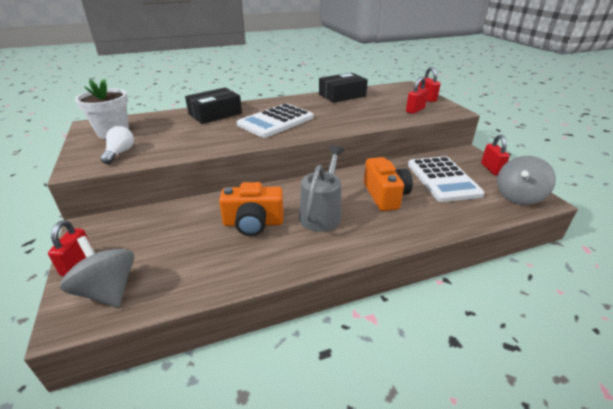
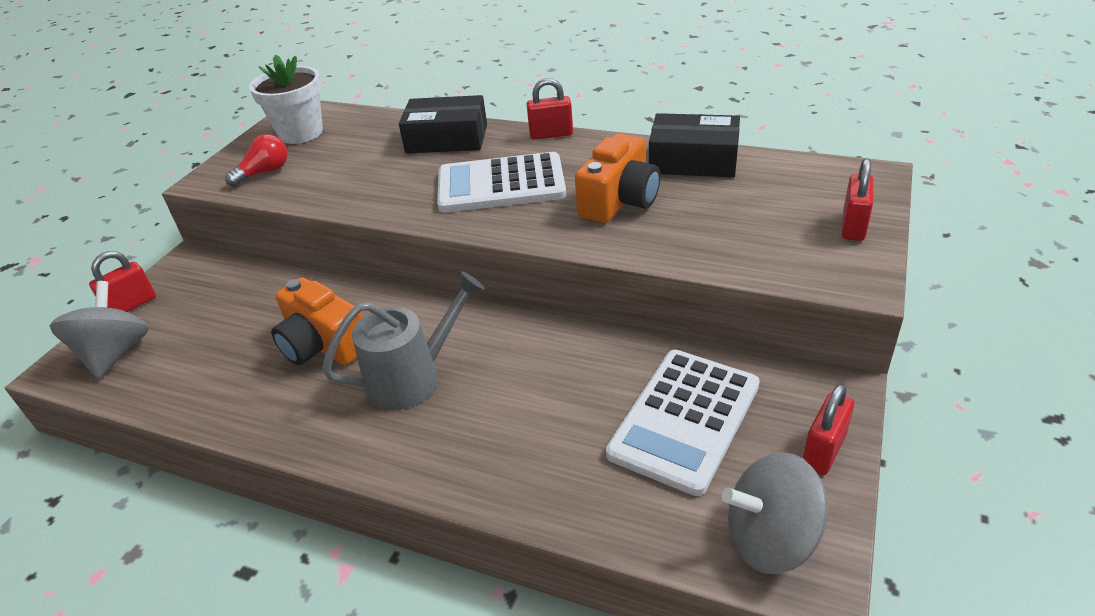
camera: 45 degrees right, 5 degrees up
white light bulb [100,126,134,164] -> red light bulb [225,134,288,187]
orange camera [364,157,413,211] -> orange camera moved to [575,133,660,223]
red padlock [406,77,428,114] -> red padlock moved to [526,78,573,140]

